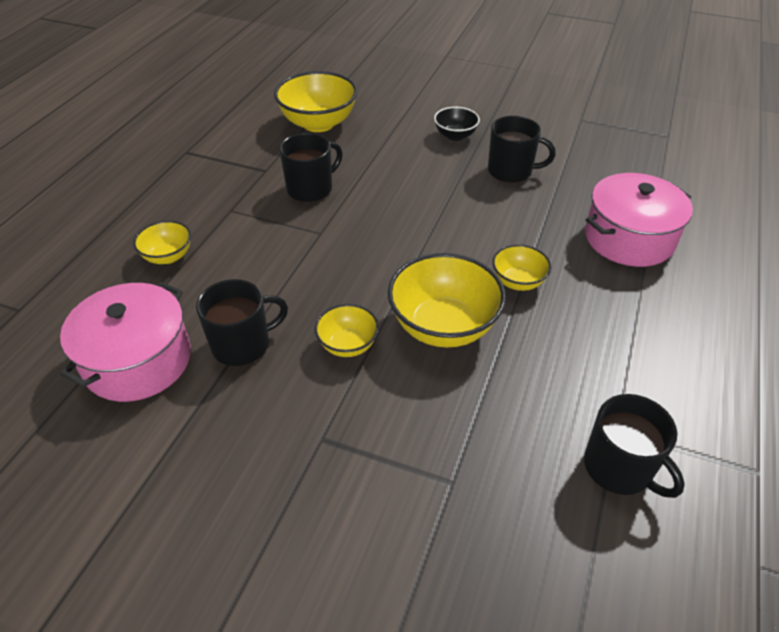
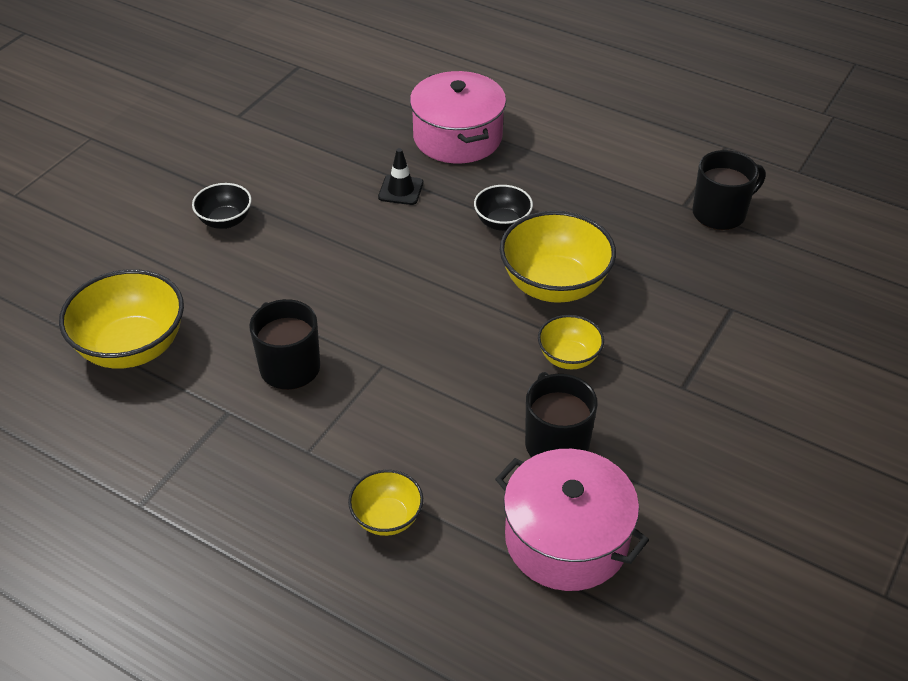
camera: 80 degrees left, 0 degrees up
black mug [488,116,555,183] -> none
yellow bowl [492,244,552,291] -> black bowl [474,185,533,231]
none -> black traffic cone [378,148,423,205]

